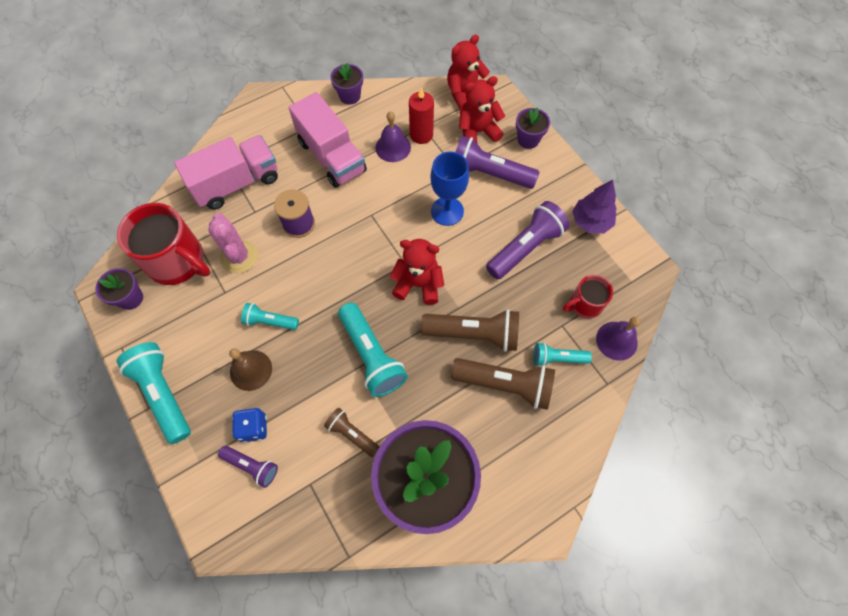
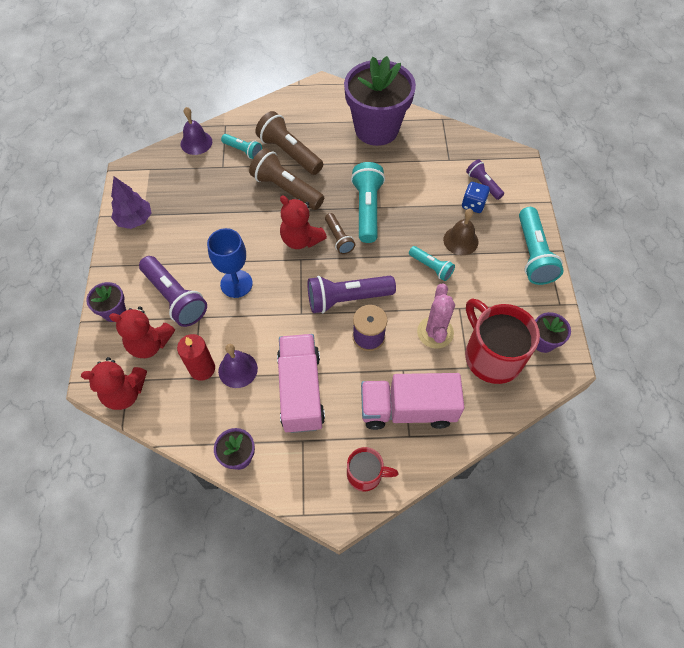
camera: 150 degrees left, 5 degrees down
brown flashlight [324,407,380,457] -> brown flashlight moved to [325,213,355,254]
purple flashlight [486,201,570,279] -> purple flashlight moved to [308,276,396,313]
red mug [563,275,613,319] -> red mug moved to [347,447,399,491]

